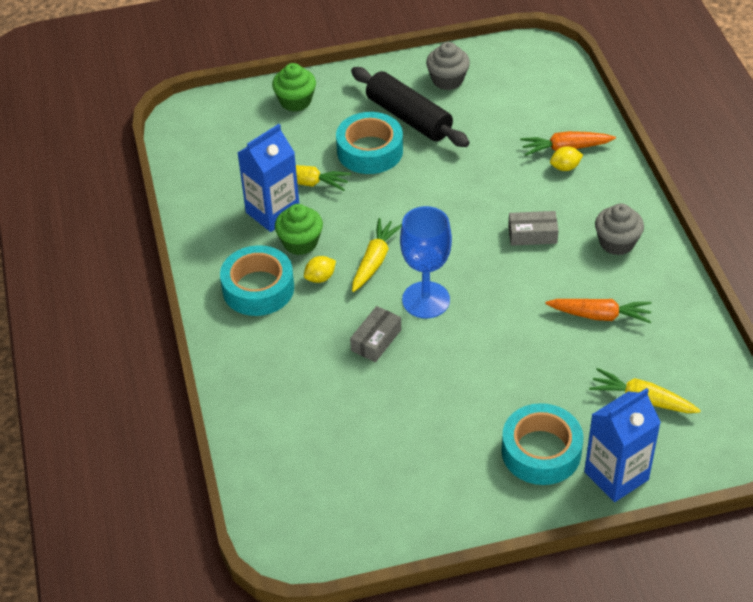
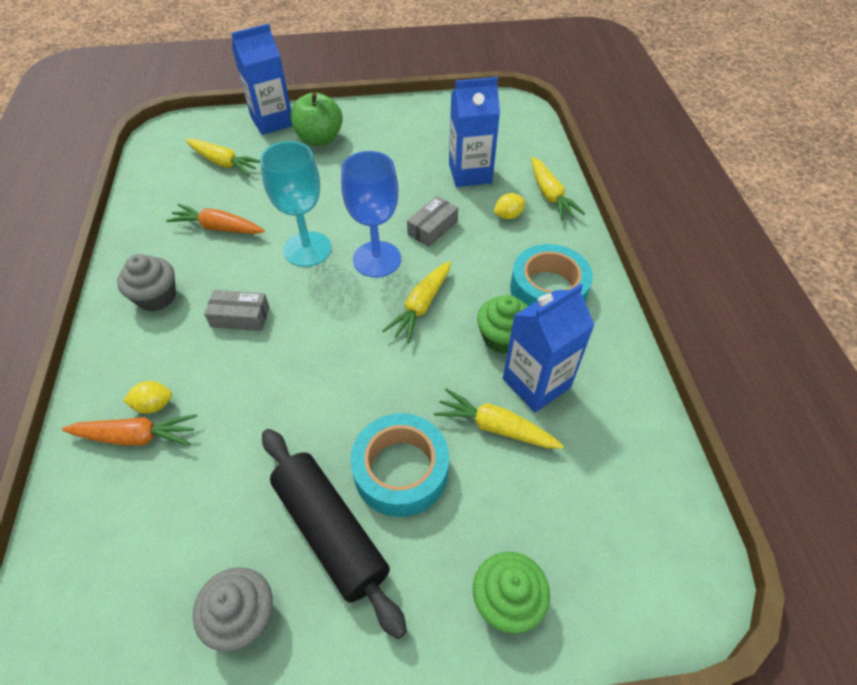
camera: 175 degrees left, 5 degrees up
yellow lemon [304,256,336,283] -> yellow lemon moved to [494,193,525,219]
turquoise tape [501,403,583,485] -> green apple [290,92,343,146]
none -> turquoise goblet [260,141,331,267]
none -> blue carton [449,77,500,187]
none -> yellow carrot [531,157,585,220]

